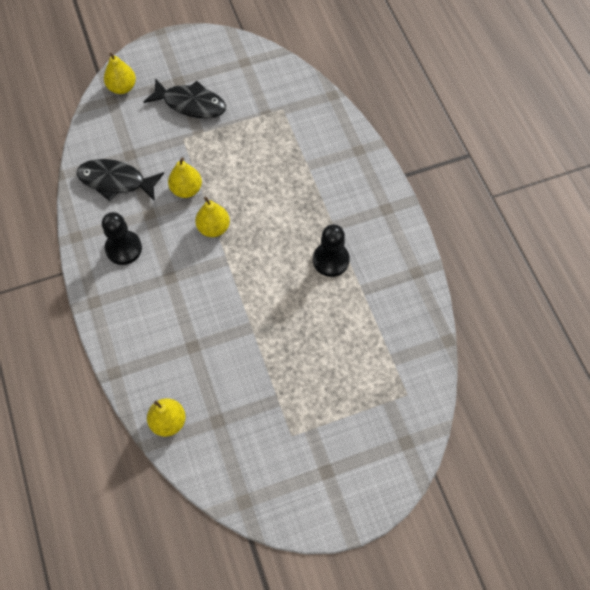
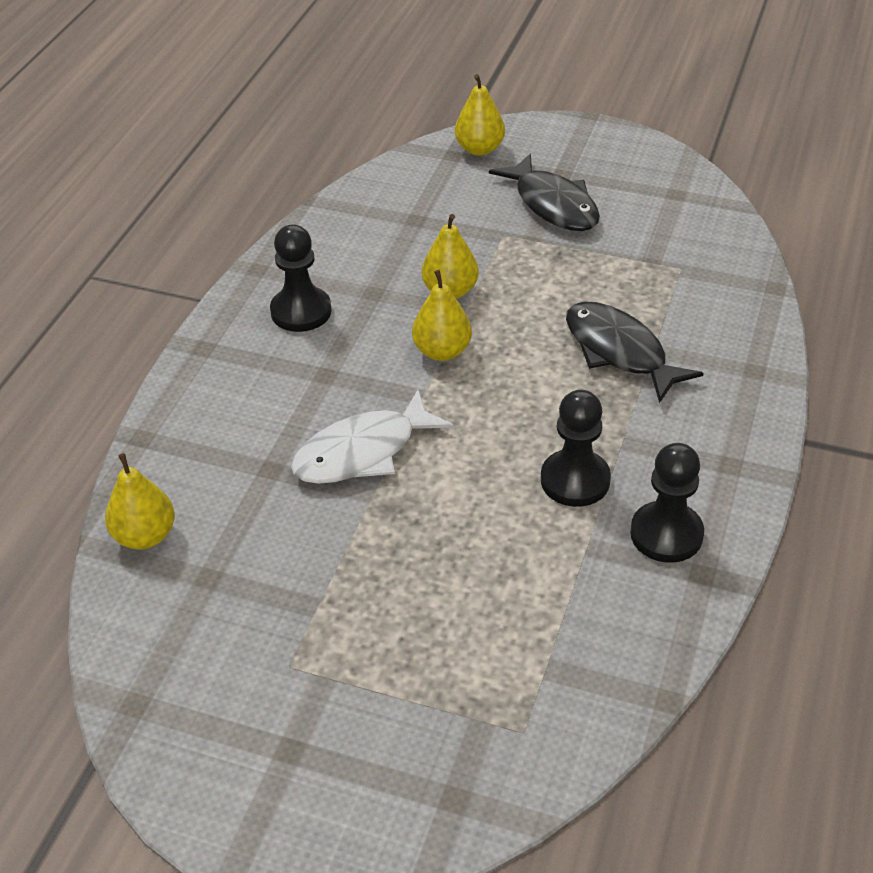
camera: 40 degrees right, 20 degrees down
black fish [77,159,164,201] -> black fish moved to [566,302,704,403]
none -> white fish [291,390,453,484]
none -> black pawn [630,443,704,563]

